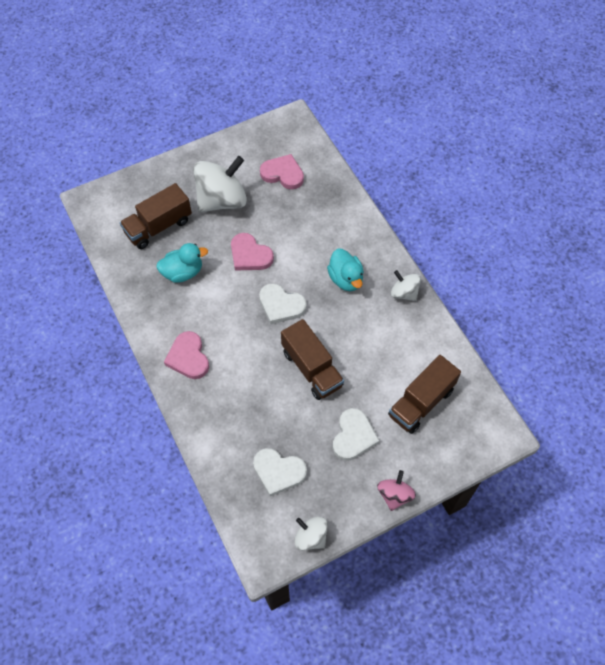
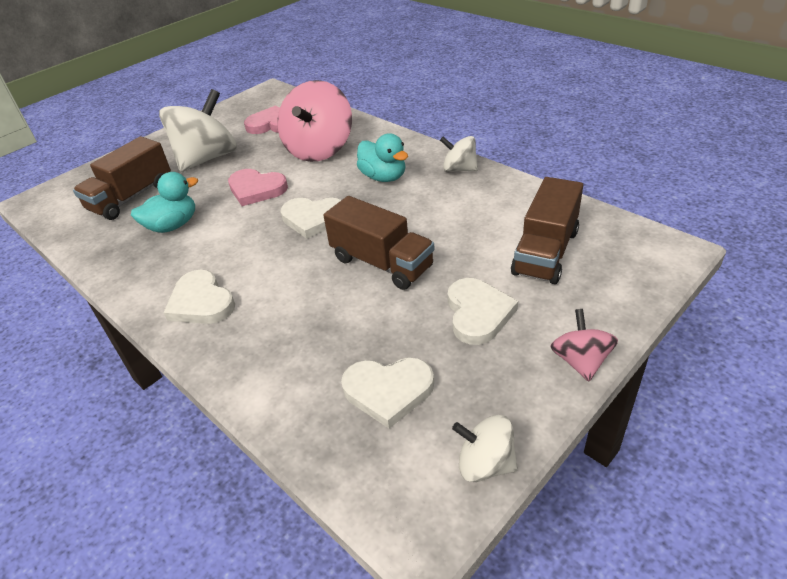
camera: 15 degrees left, 20 degrees down
pink heart [164,331,209,379] -> white heart [163,270,235,324]
none -> pink spinning top [277,80,352,162]

